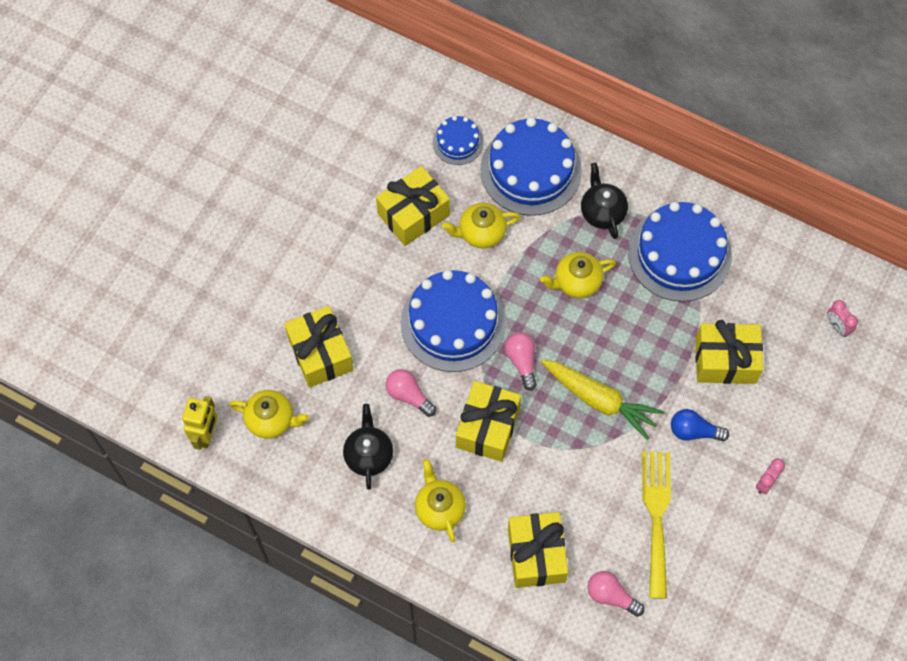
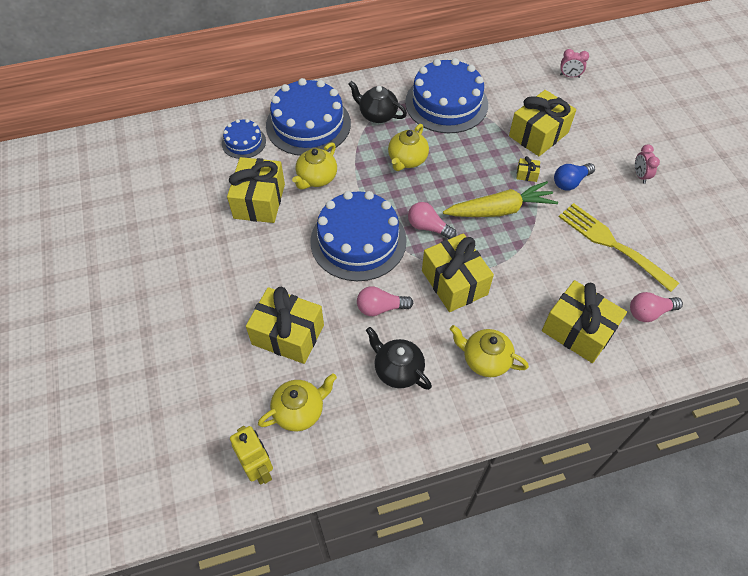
camera: 45 degrees left, 10 degrees down
none -> yellow gift [516,156,540,182]

